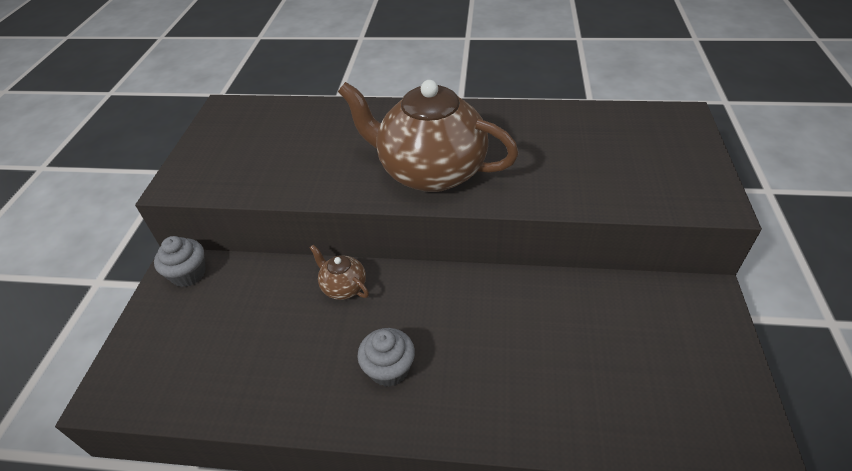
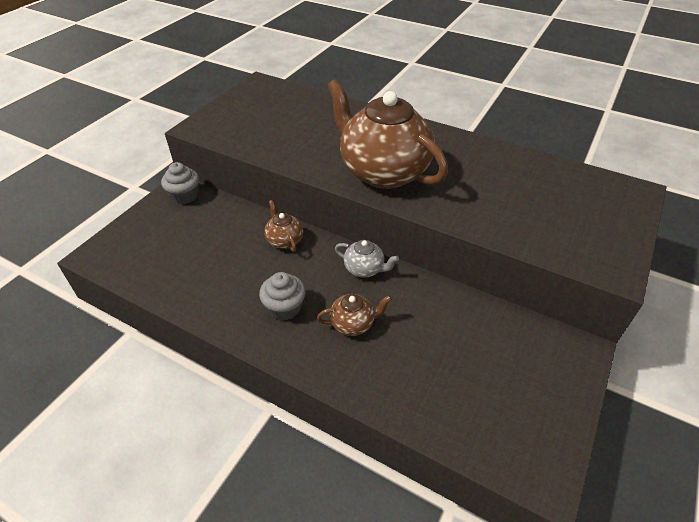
camera: 20 degrees right, 0 degrees up
none -> brown teapot [317,294,392,336]
none -> grey teapot [335,240,399,278]

